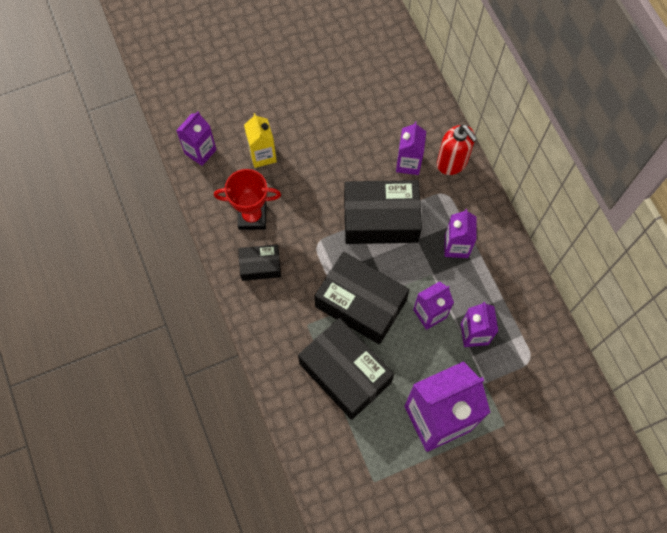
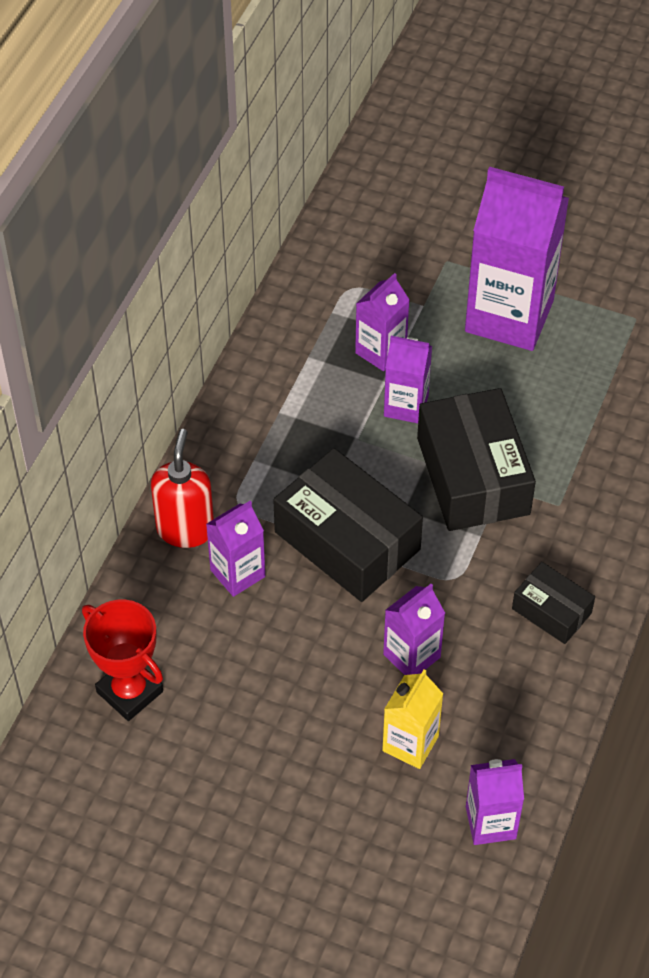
camera: 135 degrees left, 15 degrees down
red trophy [214,169,281,230] -> red trophy moved to [82,600,163,721]
black box [298,318,394,420] -> none
purple carton [444,209,477,258] -> purple carton moved to [383,584,445,675]

